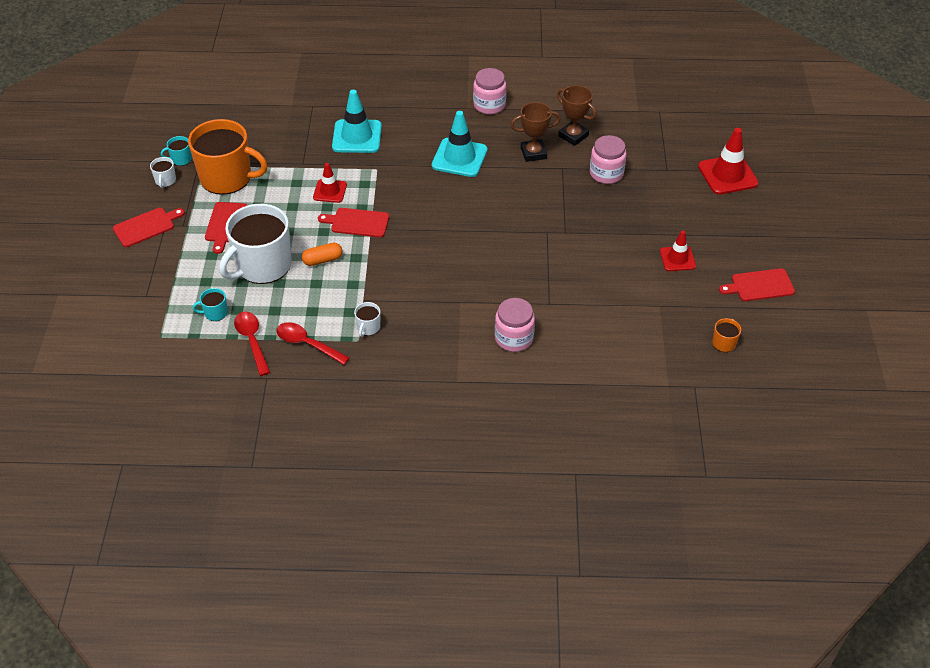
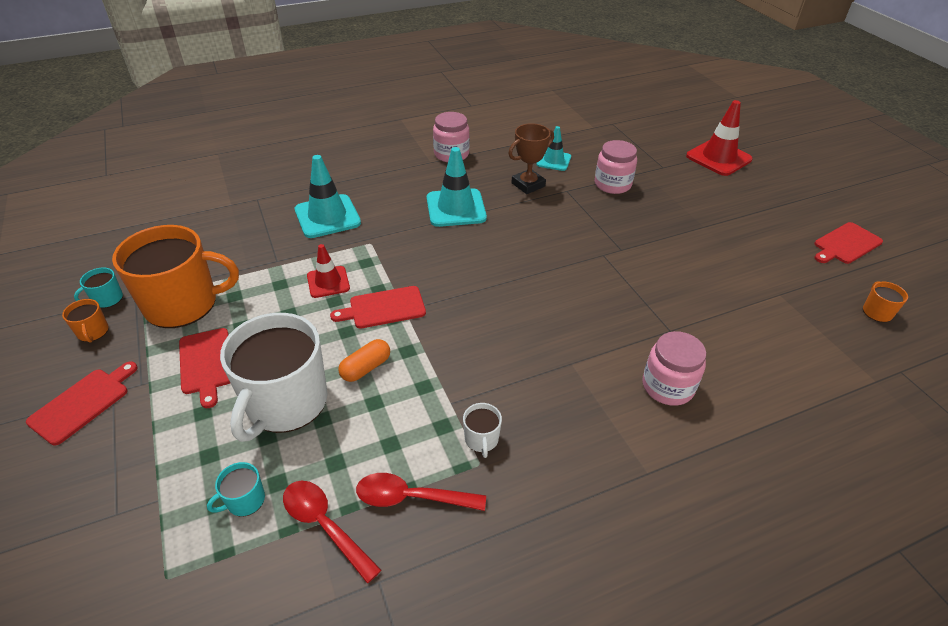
camera: 25 degrees left, 5 degrees down
white mug [150,157,176,188] -> orange mug [62,299,109,343]
brown trophy [557,85,596,146] -> turquoise traffic cone [536,126,571,171]
red traffic cone [660,231,696,271] -> none

